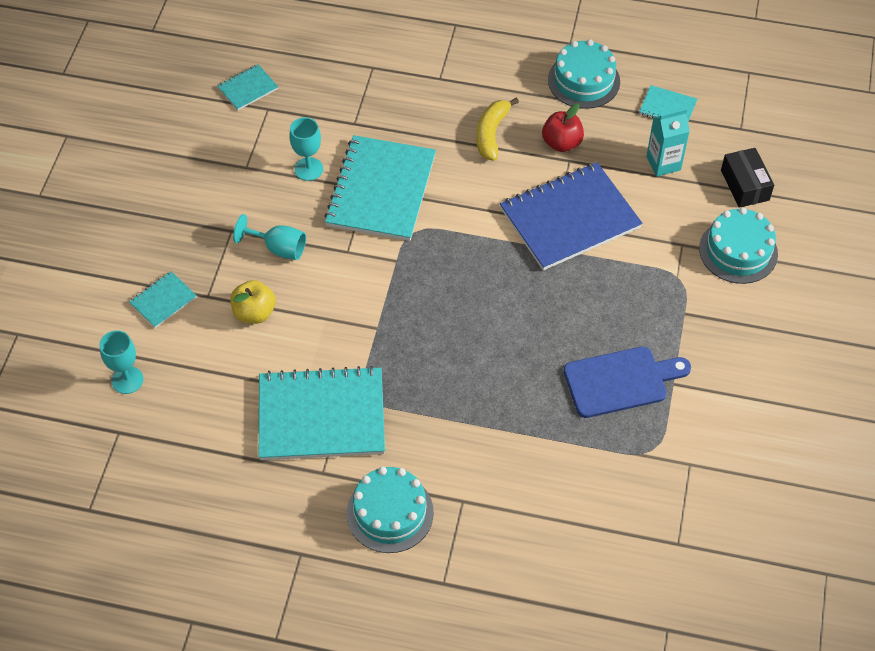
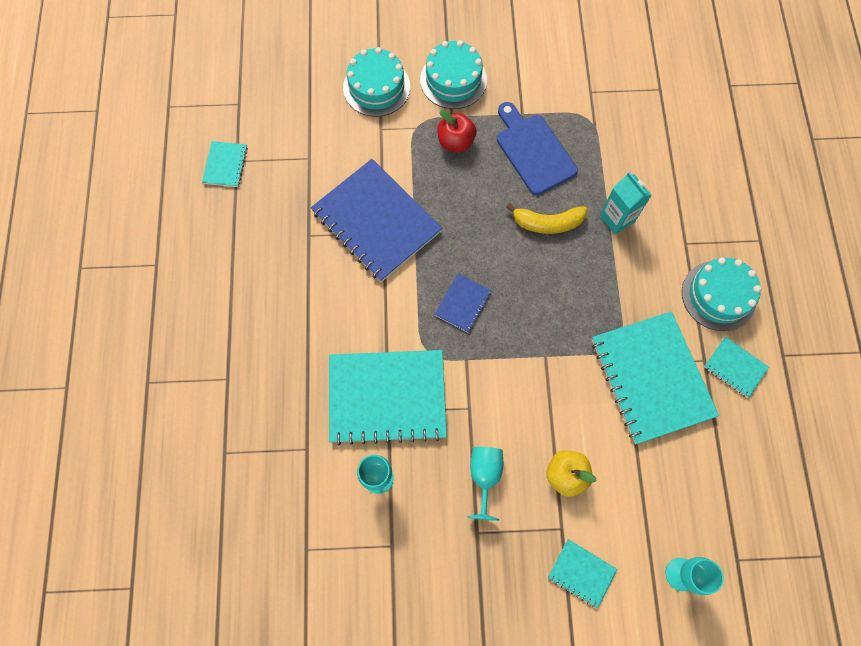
camera: 105 degrees left, 15 degrees up
turquoise notebook [218,64,278,110] -> turquoise notebook moved to [704,336,769,398]
yellow banana [476,97,519,161] -> yellow banana moved to [506,203,587,234]
red apple [542,103,584,152] -> red apple moved to [437,110,476,152]
turquoise cake [548,39,620,109] -> turquoise cake moved to [420,40,487,109]
turquoise carton [646,109,690,177] -> turquoise carton moved to [600,172,652,234]
black box [721,148,774,208] -> none
none -> blue notebook [434,274,492,332]

